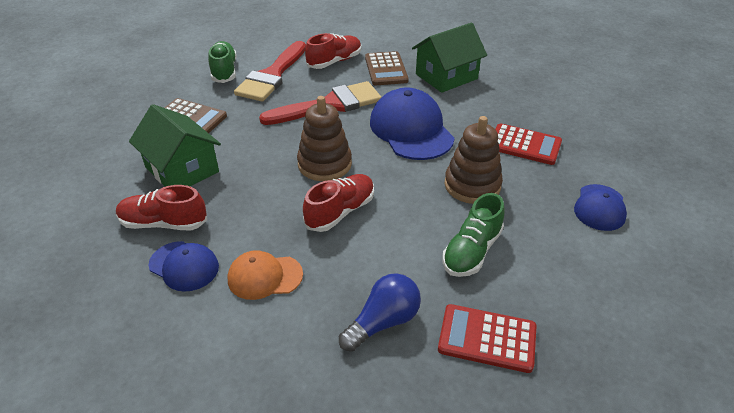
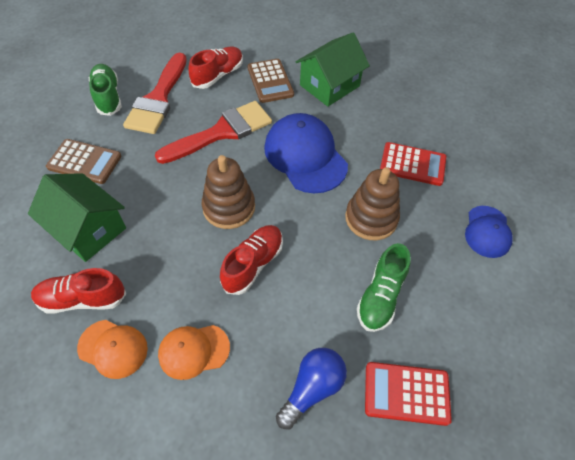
camera: 10 degrees left, 15 degrees up
blue cap [149,241,219,292] -> orange cap [77,320,148,379]

